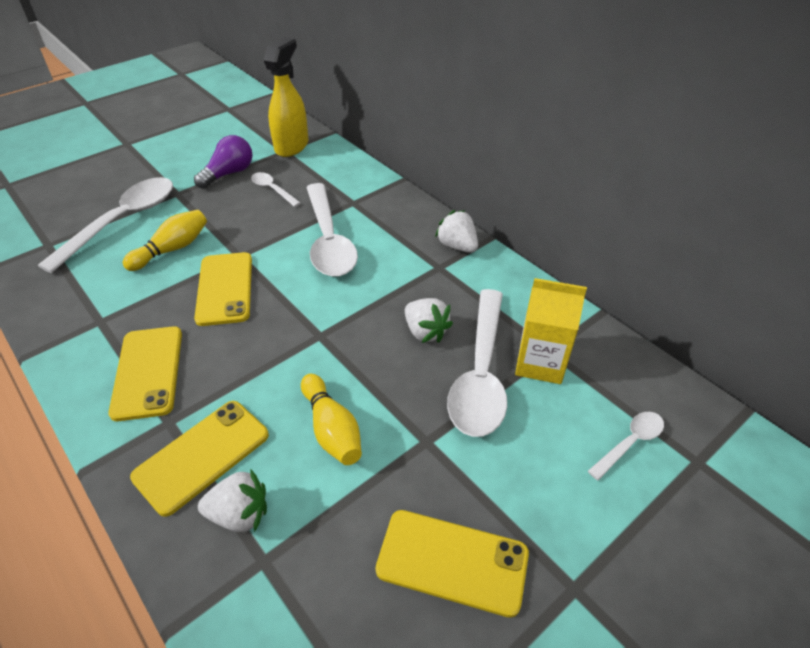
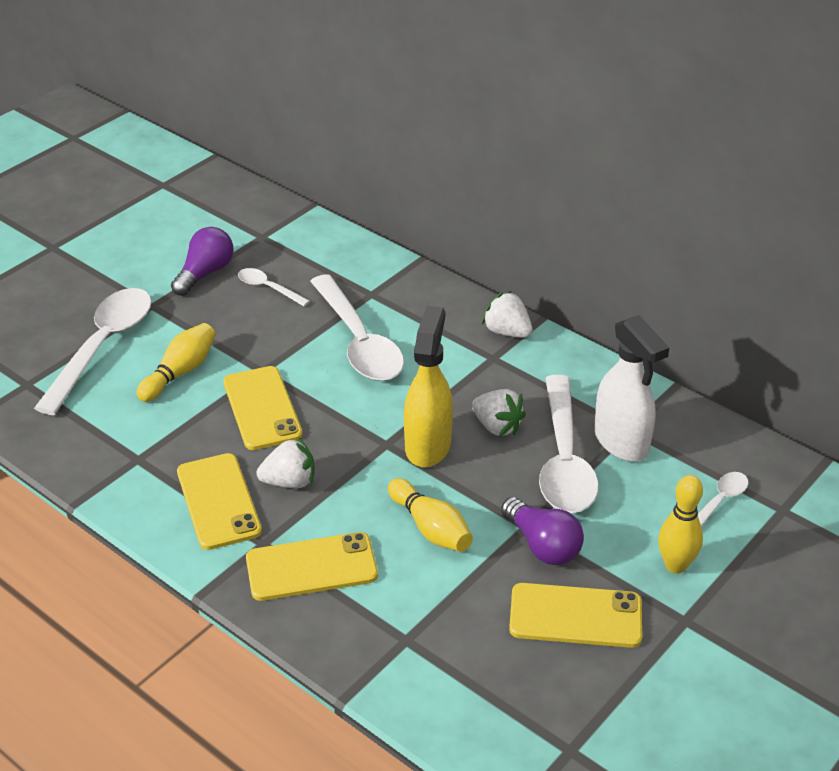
camera: 10 degrees left, 5 degrees down
yellow phone [130,401,269,517] -> yellow phone turned 45 degrees clockwise [246,532,378,601]
white strawberry [198,470,267,532] -> white strawberry moved to [256,437,315,488]
yellow spray bottle [264,37,309,157] -> yellow spray bottle moved to [404,306,453,467]
yellow carton [515,278,587,384] -> white spray bottle [594,315,669,462]
none -> purple light bulb [501,497,584,565]
none -> yellow bowling pin [658,475,703,573]

